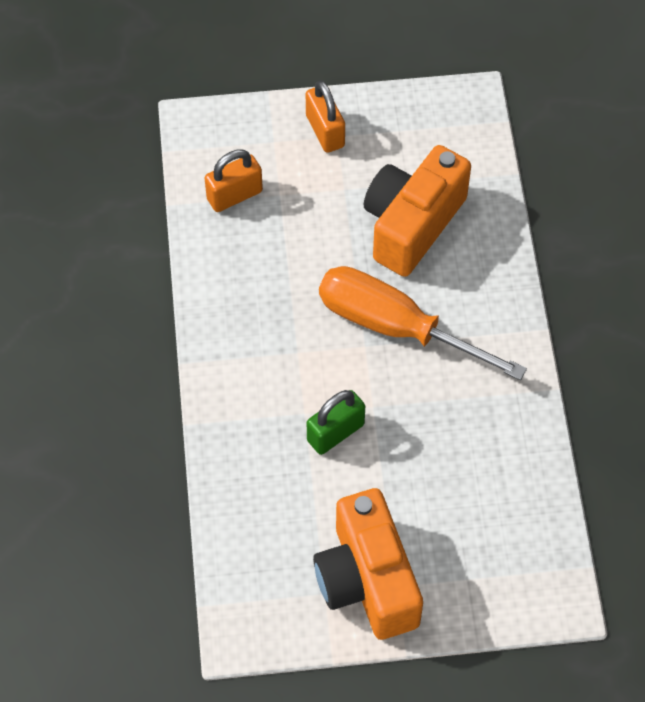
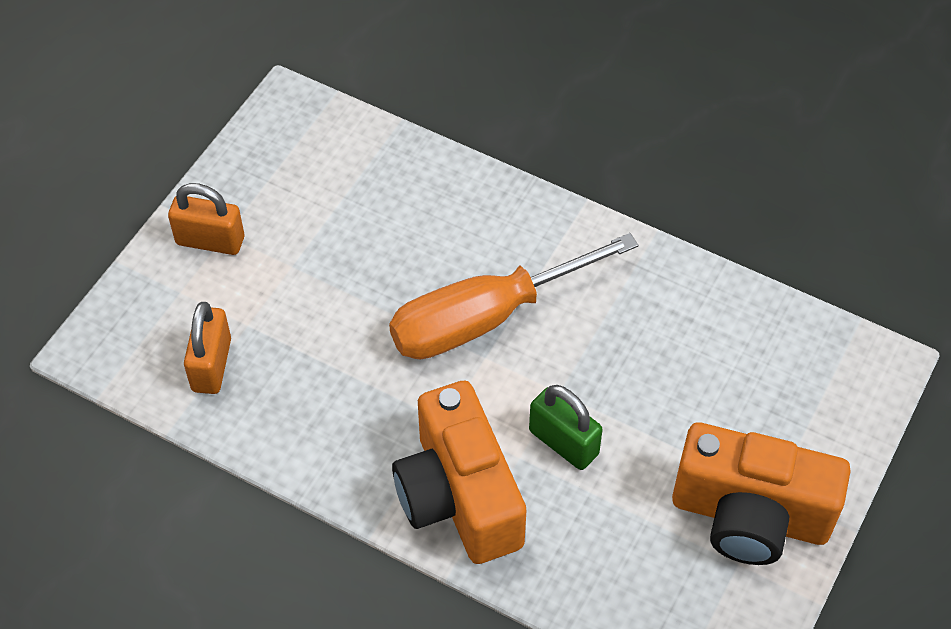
camera: 55 degrees left, 5 degrees down
green padlock [307,390,365,455] -> green padlock turned 45 degrees counterclockwise [529,385,603,470]
orange camera [364,145,471,277] -> orange camera moved to [392,381,526,564]

